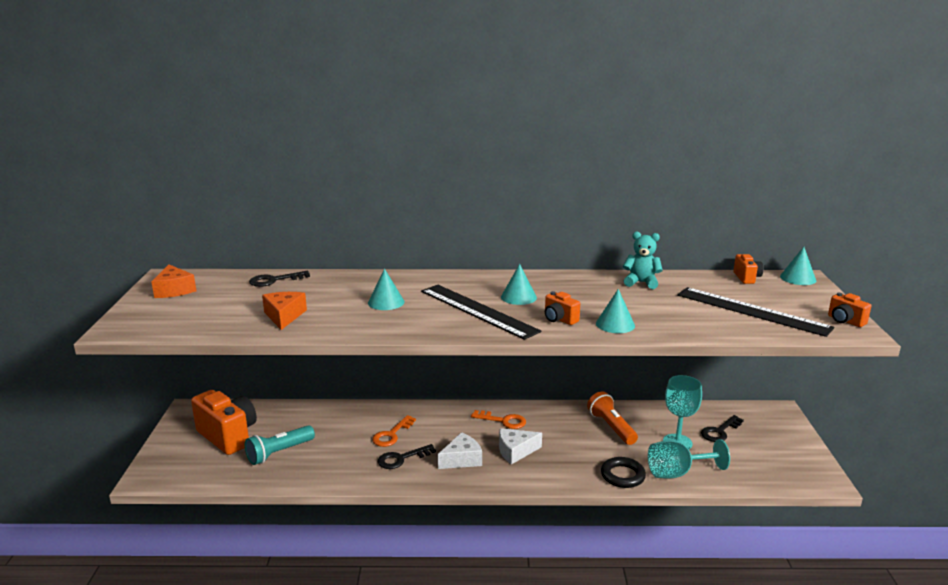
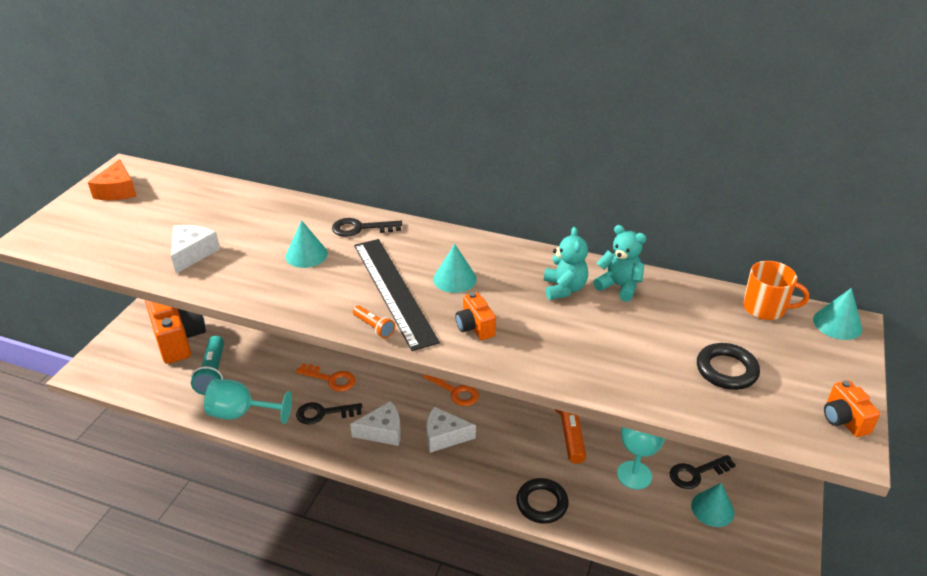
camera: 20 degrees right, 15 degrees up
turquoise flashlight [245,425,315,465] -> turquoise flashlight turned 75 degrees counterclockwise [191,336,224,395]
black key [249,271,310,287] -> black key moved to [332,218,402,237]
orange cheese [262,292,307,330] -> white cheese [171,225,220,274]
orange key [372,415,416,447] -> orange key turned 120 degrees counterclockwise [296,363,356,391]
turquoise cone [596,289,635,333] -> turquoise cone moved to [691,483,735,527]
turquoise goblet [648,439,730,479] -> turquoise goblet moved to [204,379,292,424]
black ruler [677,287,834,337] -> black ring [697,343,760,390]
orange camera [733,254,764,284] -> orange mug [743,261,809,320]
none -> orange flashlight [353,306,395,338]
none -> turquoise teddy bear [544,227,588,300]

